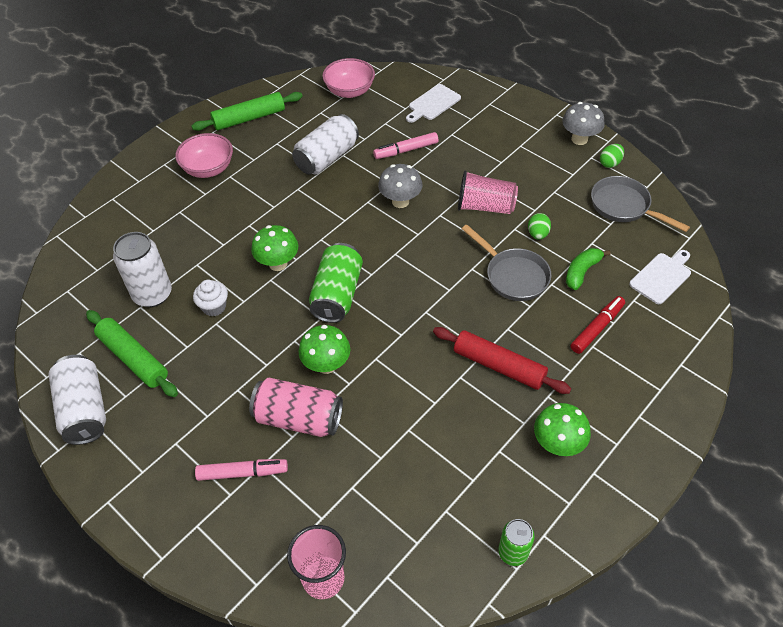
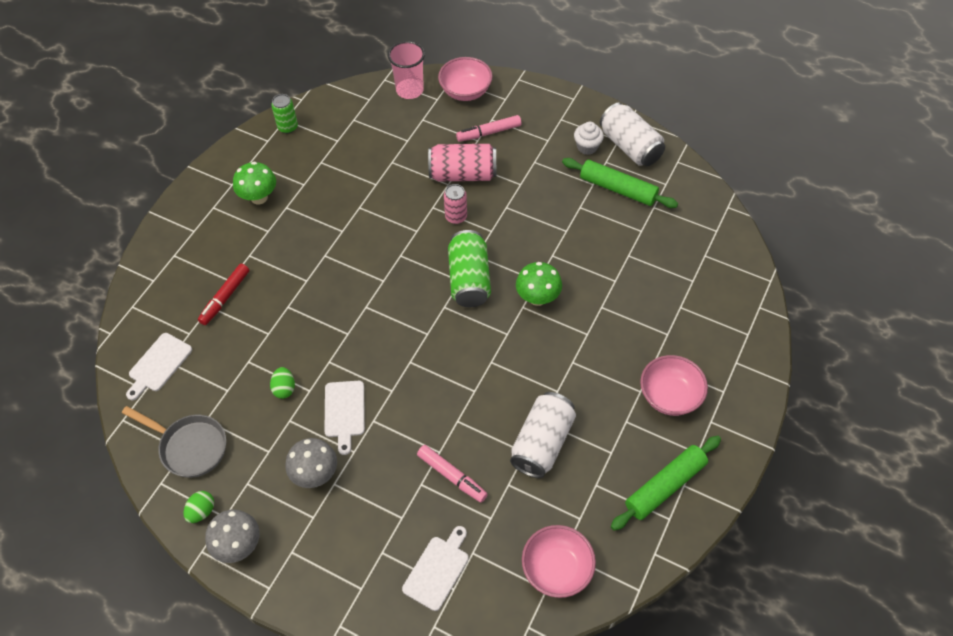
camera: 165 degrees right, 5 degrees up
white can [113,232,172,307] -> none
white cupcake [193,280,228,316] -> white cupcake moved to [574,122,604,155]
green mushroom [299,325,350,374] -> pink can [444,184,467,224]
pink marker [373,132,439,159] -> pink marker turned 75 degrees clockwise [417,445,488,503]
grey mushroom [378,164,423,208] -> grey mushroom moved to [285,438,337,488]
red rolling pin [433,327,571,394] -> none
pink cup [458,170,518,214] -> white cutting board [324,381,365,455]
grey pan [462,224,551,301] -> none
green banana [566,248,611,290] -> none
none -> pink bowl [438,57,493,101]

